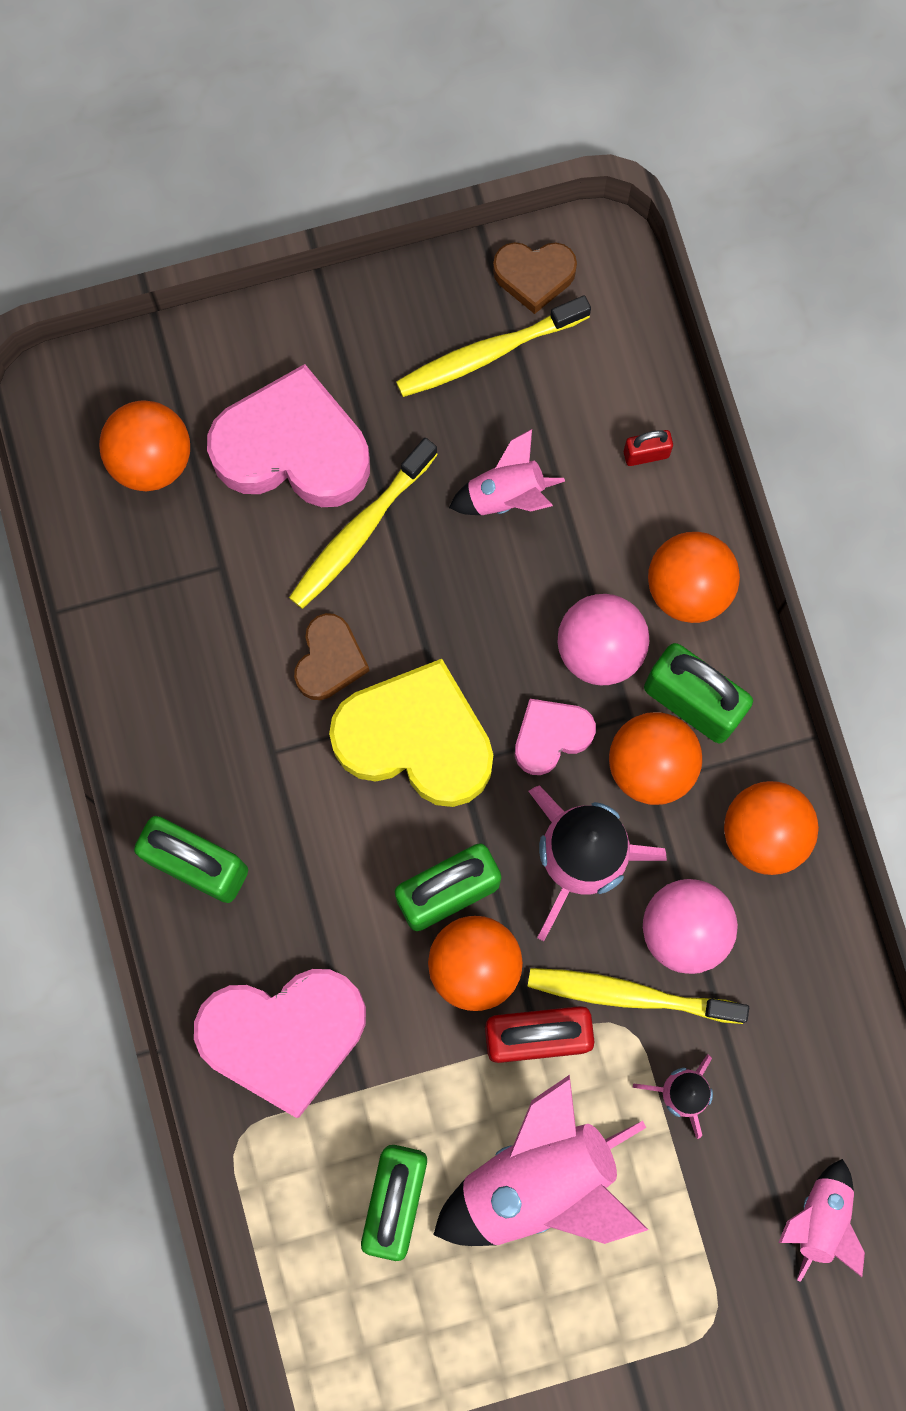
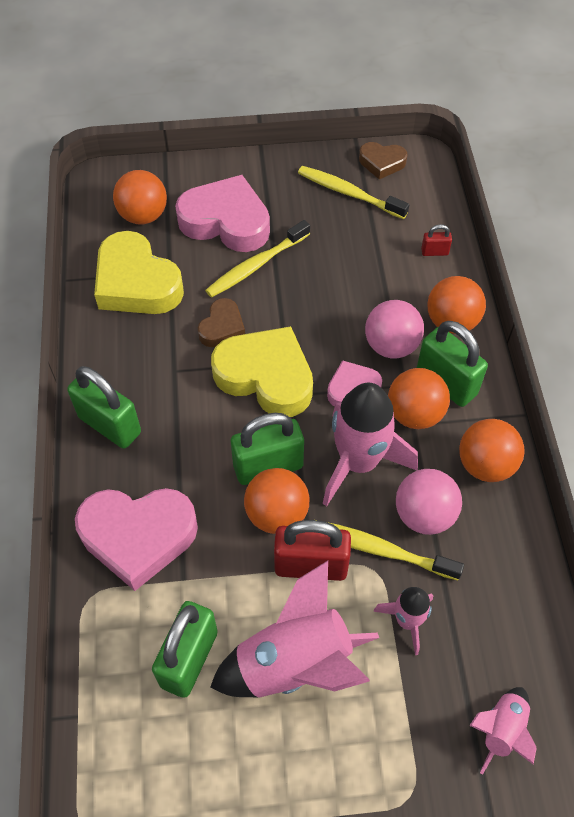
camera: 10 degrees right, 20 degrees down
yellow toothbrush [396,295,591,397] -> yellow toothbrush turned 45 degrees clockwise [298,166,409,219]
pink rocket [449,429,565,515] -> none
none -> yellow heart [94,231,184,314]

